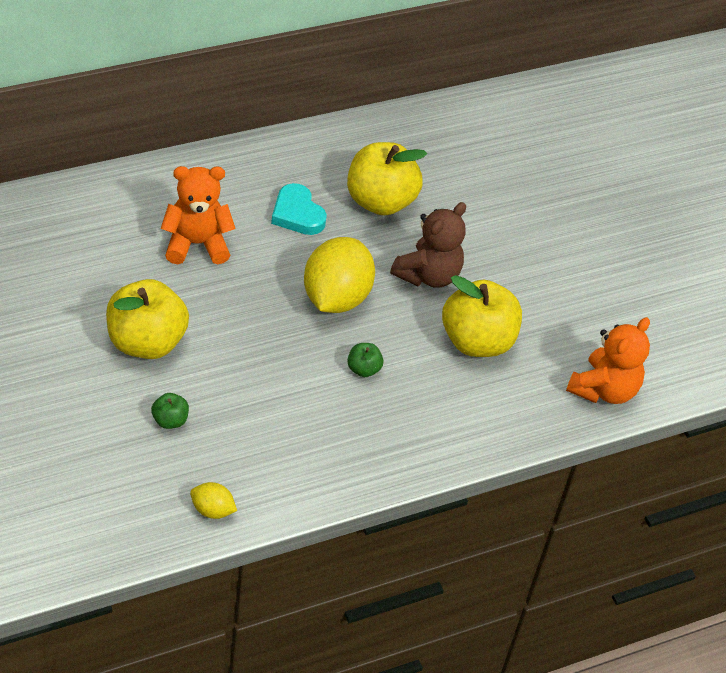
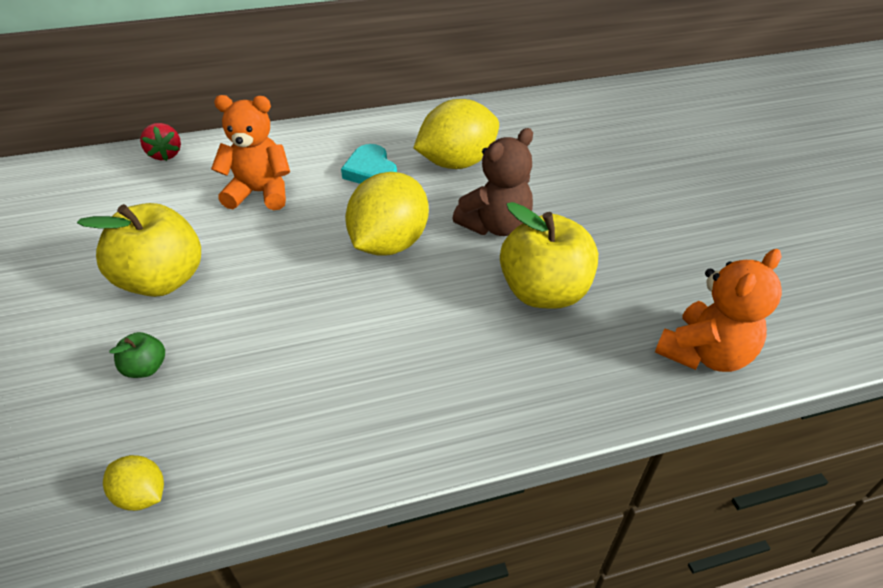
camera: 15 degrees right, 5 degrees down
yellow apple [347,142,427,216] -> yellow lemon [413,99,499,169]
green apple [347,343,384,377] -> none
none -> red strawberry [140,123,181,161]

